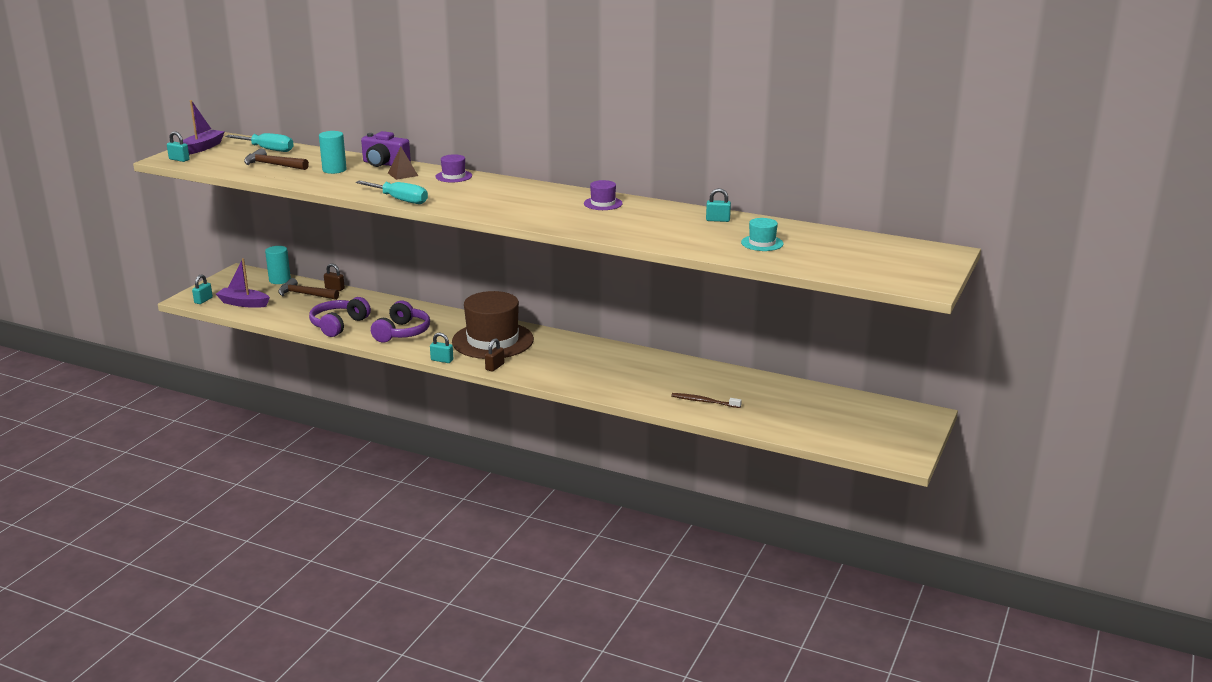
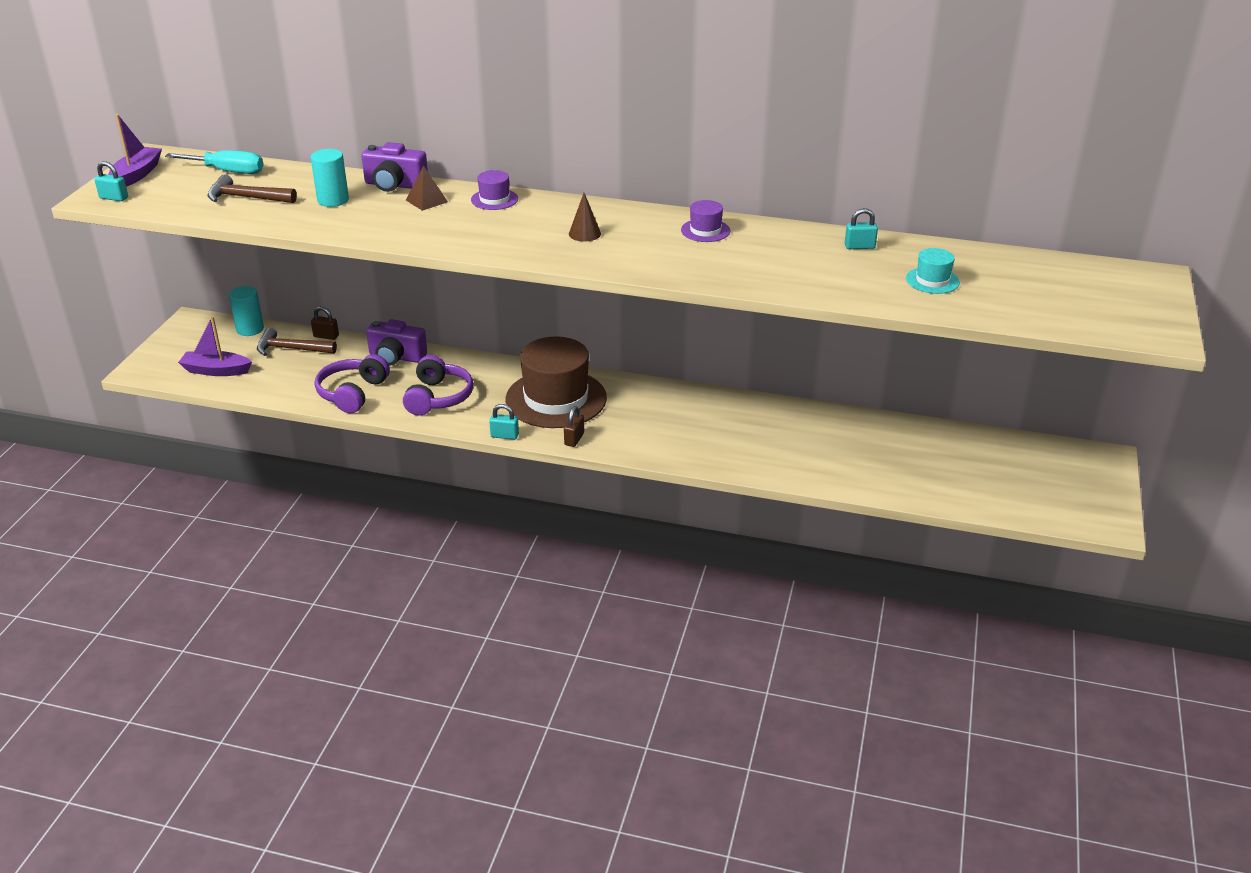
camera: 10 degrees left, 10 degrees up
turquoise padlock [192,274,213,304] -> none
turquoise screwdriver [356,181,428,204] -> none
brown toothbrush [671,393,742,408] -> none
none -> purple camera [366,319,427,366]
none -> brown cone [569,193,601,242]

